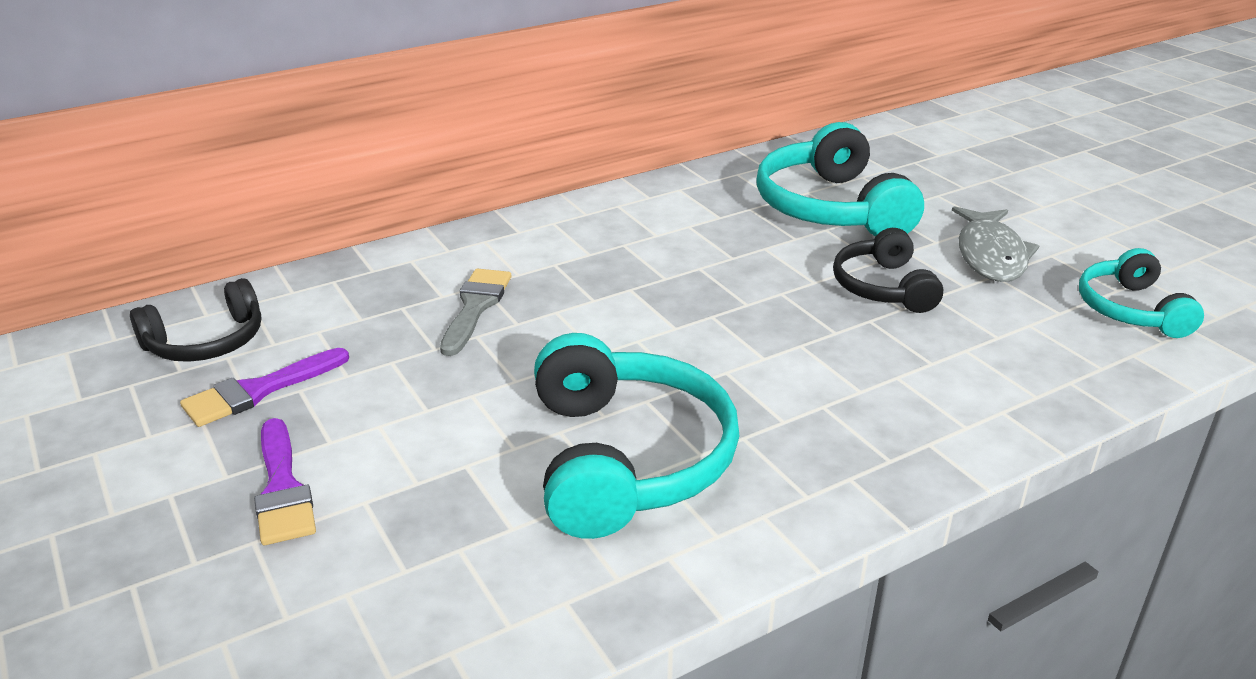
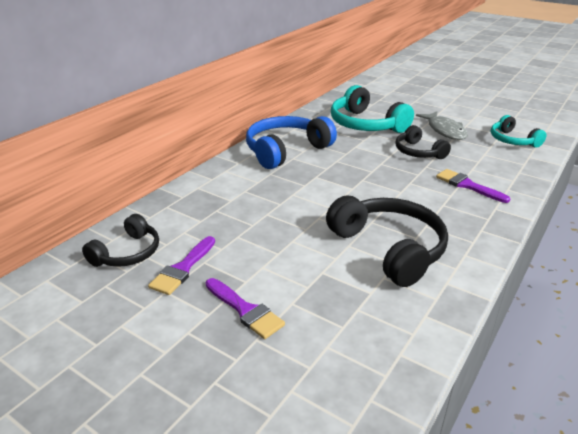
camera: 25 degrees left, 0 degrees up
grey brush [440,269,511,356] -> none
turquoise headphones [534,333,739,539] -> black headphones [326,195,448,287]
none -> blue headphones [246,116,337,169]
none -> purple brush [436,169,510,203]

